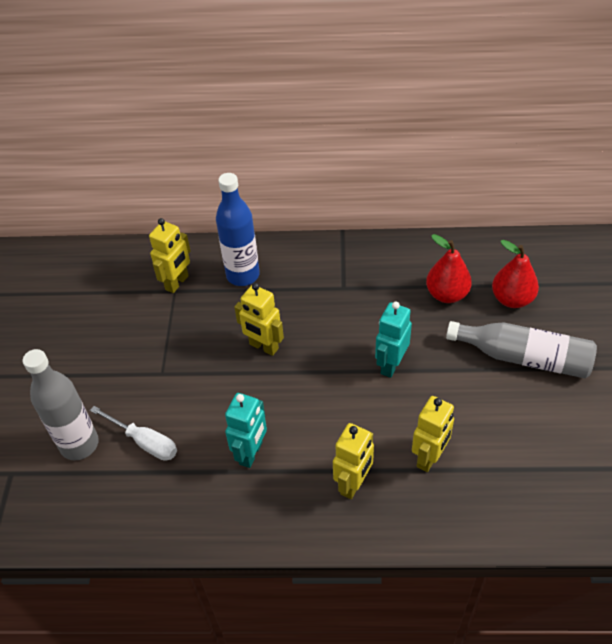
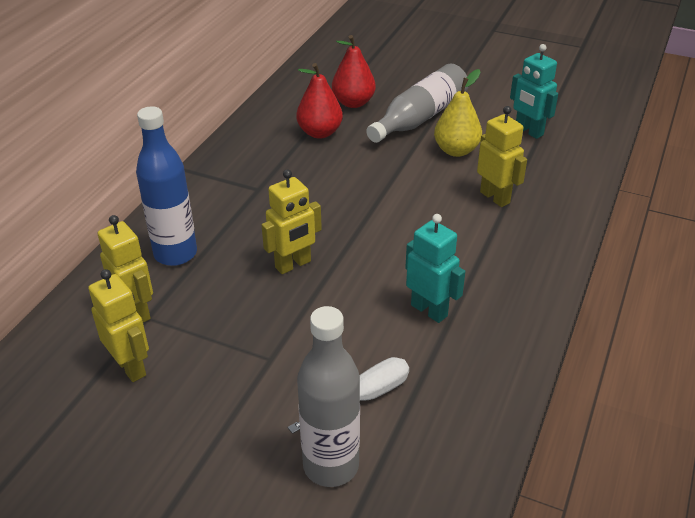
camera: 70 degrees left, 10 degrees down
yellow robot [333,423,374,499] -> yellow robot moved to [88,269,149,382]
turquoise robot [375,302,412,378] -> turquoise robot moved to [510,44,558,139]
none -> yellow pear [434,69,482,157]

